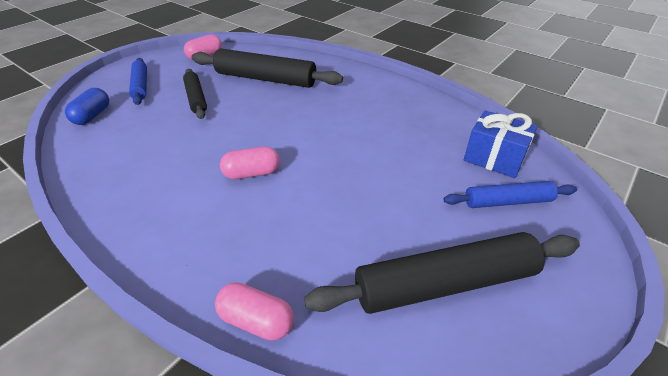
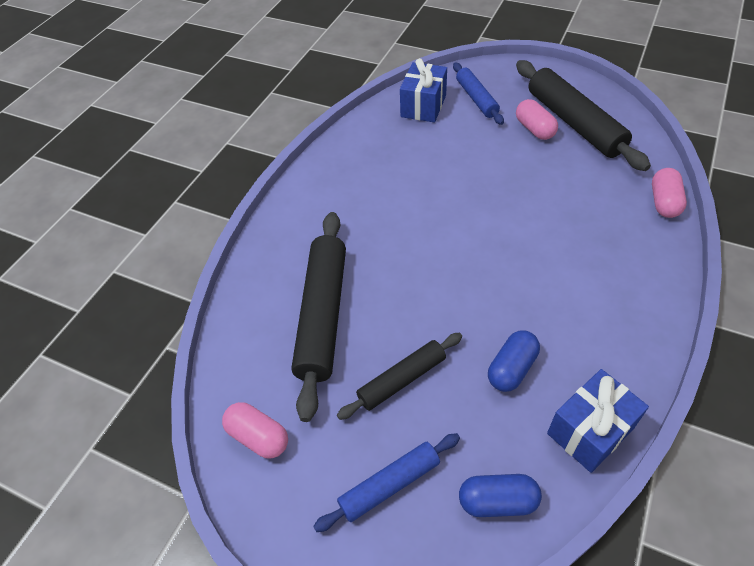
camera: 100 degrees left, 10 degrees up
pink capsule [220,147,280,179] -> pink capsule moved to [516,99,558,140]
none -> blue capsule [488,331,540,392]
none -> blue gift [547,369,649,473]

